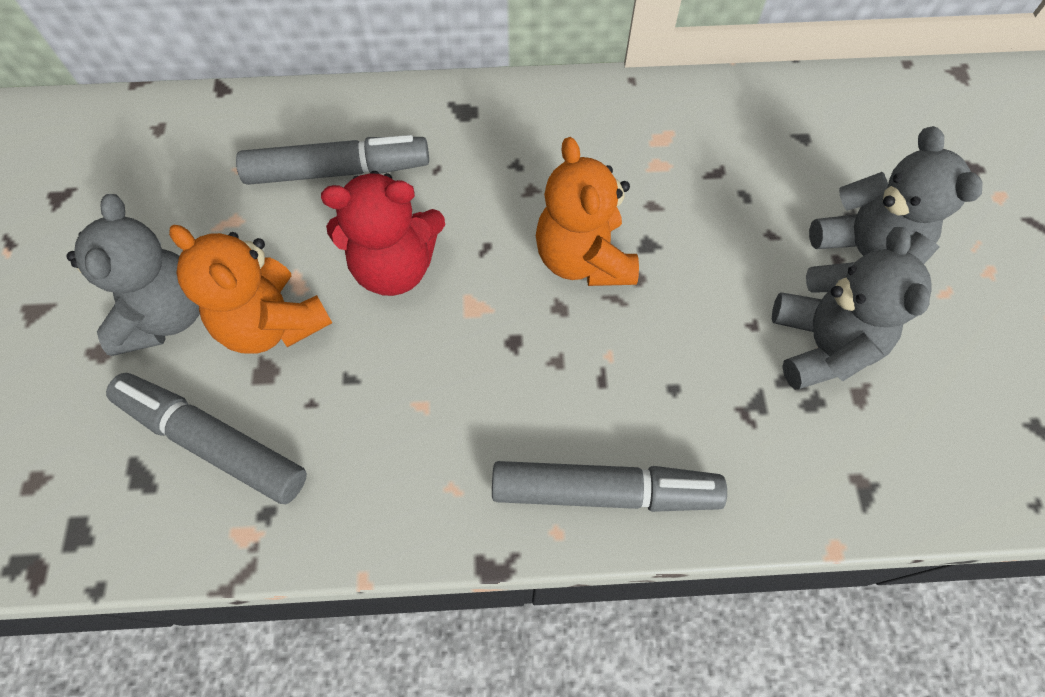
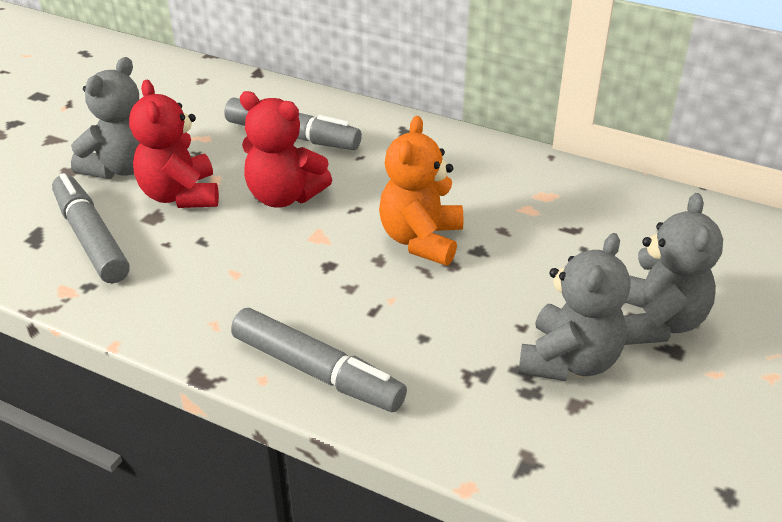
camera: 30 degrees right, 25 degrees down
orange teddy bear [169,225,332,354] -> red teddy bear [129,80,219,208]

